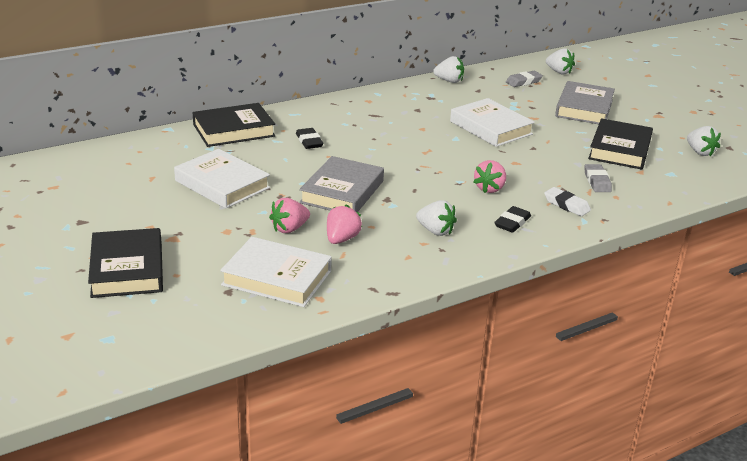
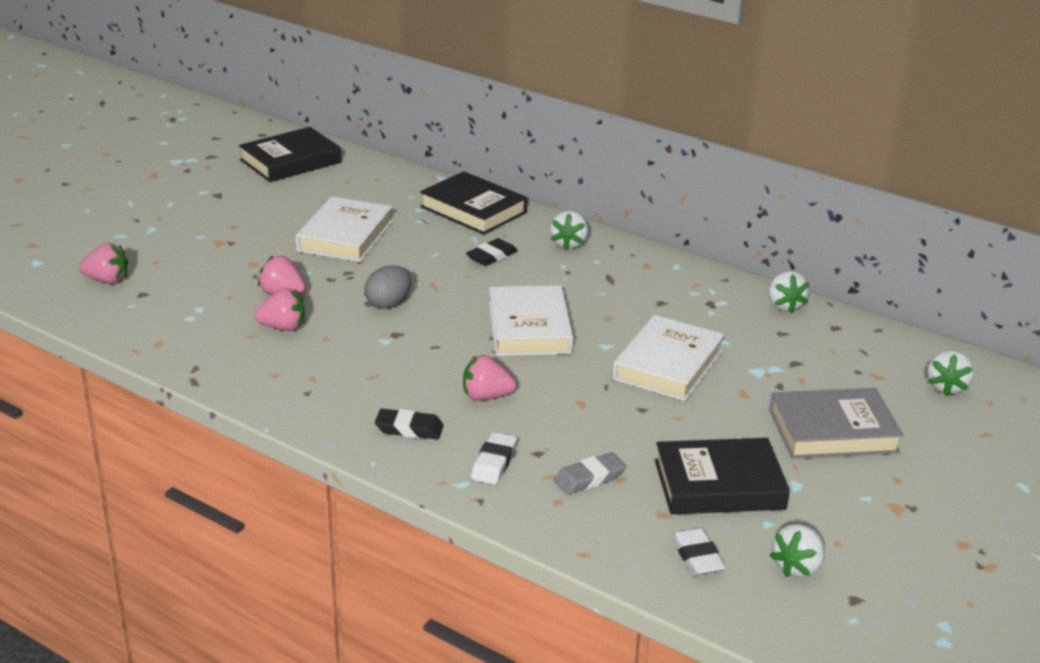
camera: 65 degrees right, 0 degrees up
black book [88,228,163,298] -> black book moved to [239,127,342,182]
white book [220,237,332,307] -> white book moved to [489,285,573,356]
grey book [299,156,384,212] -> grey egg [364,265,411,309]
white strawberry [416,200,457,236] -> white strawberry moved to [550,211,588,250]
grey eraser [506,71,543,87] -> none
none -> pink strawberry [79,243,128,284]
none -> white eraser [671,528,726,576]

